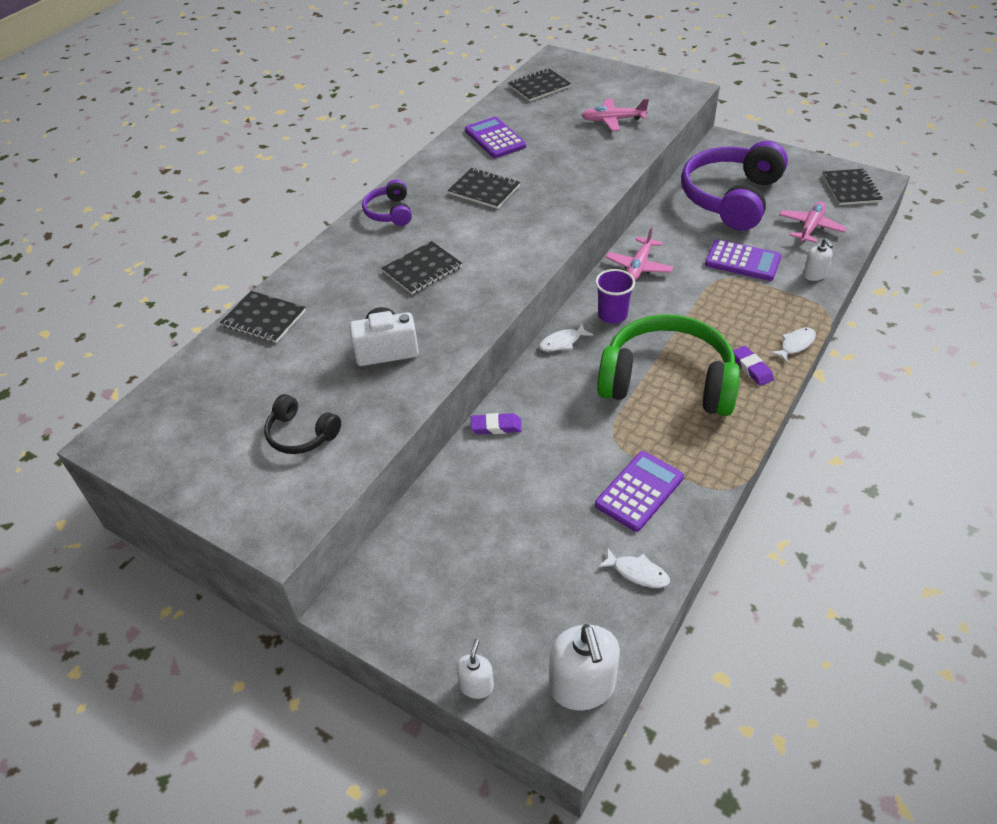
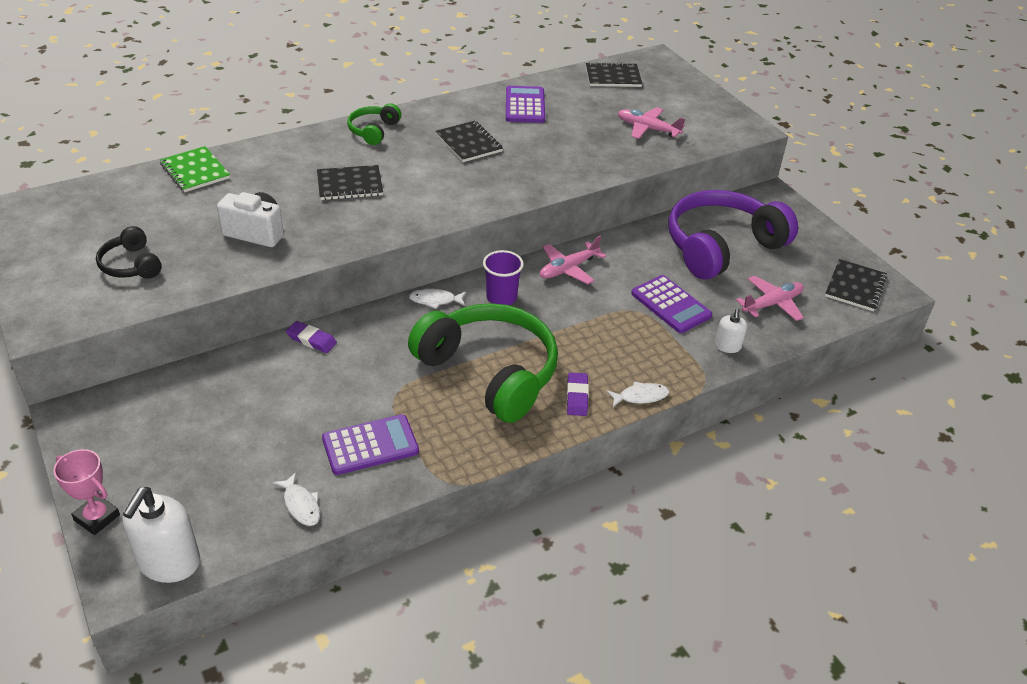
camera: 25 degrees right, 5 degrees down
black notebook [220,291,306,343] -> green notebook [160,146,230,192]
purple headphones [362,179,412,226] -> green headphones [347,103,401,145]
white soap dispenser [456,639,494,699] -> pink trophy [53,449,120,535]

